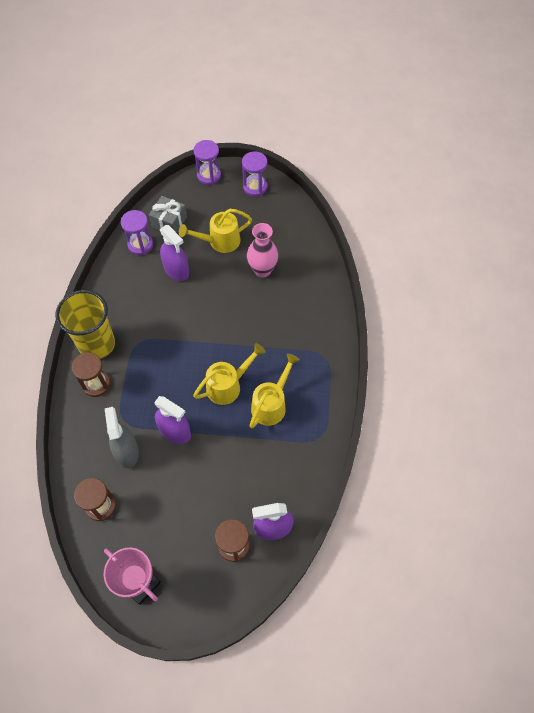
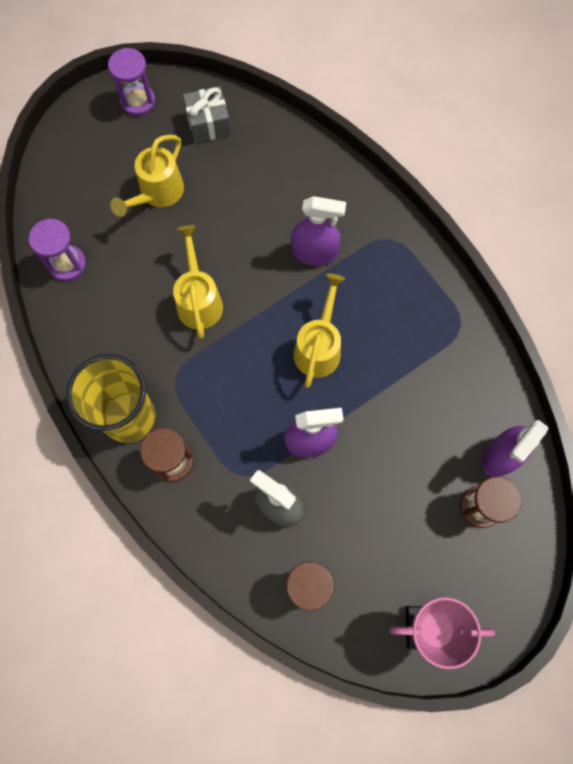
camera: 40 degrees left, 10 degrees up
grey gift [149,196,187,233] -> grey gift moved to [183,86,231,143]
purple spray bottle [160,225,189,281] -> purple spray bottle moved to [291,196,346,266]
purple hourglass [194,140,221,185] -> none
pink vase [247,223,278,277] -> none
yellow watering can [249,353,300,428] -> yellow watering can moved to [173,225,223,339]

